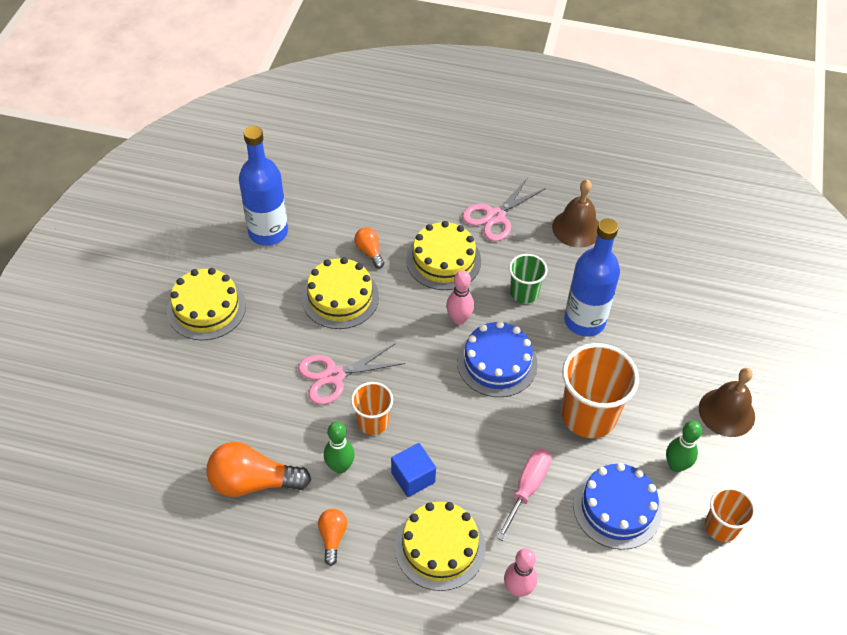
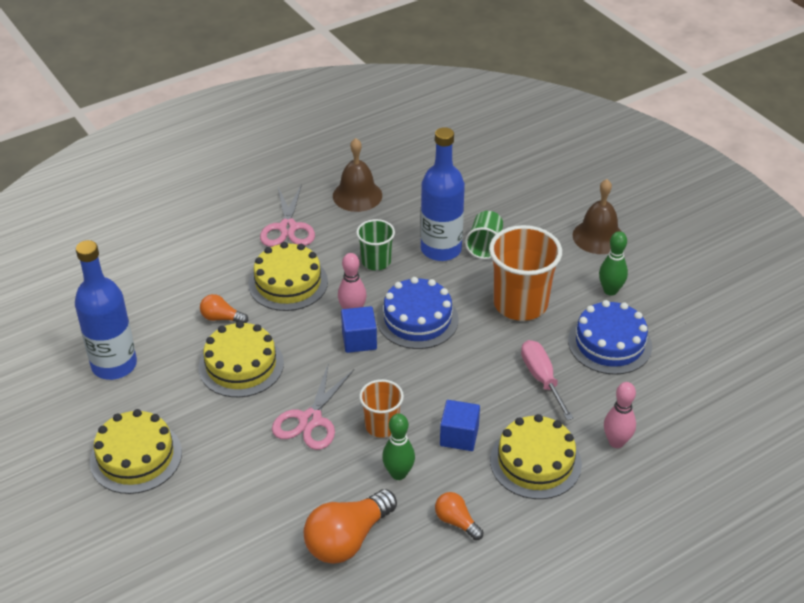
camera: 45 degrees left, 10 degrees down
orange cup [705,487,756,542] -> none
none -> blue cube [341,306,377,353]
none -> green cup [465,211,503,259]

